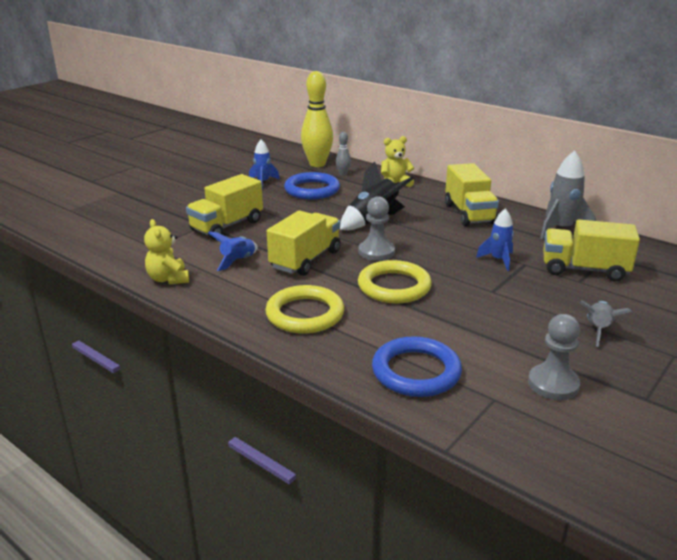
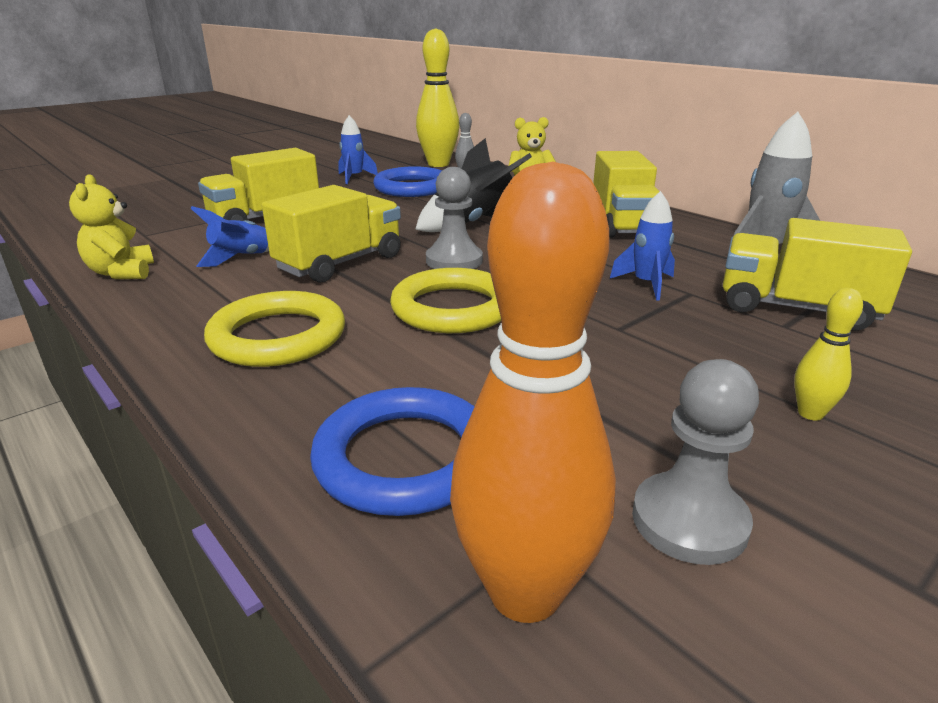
camera: 10 degrees right, 0 degrees up
grey rocket [579,300,632,347] -> yellow bowling pin [794,288,863,421]
none -> orange bowling pin [450,161,616,623]

